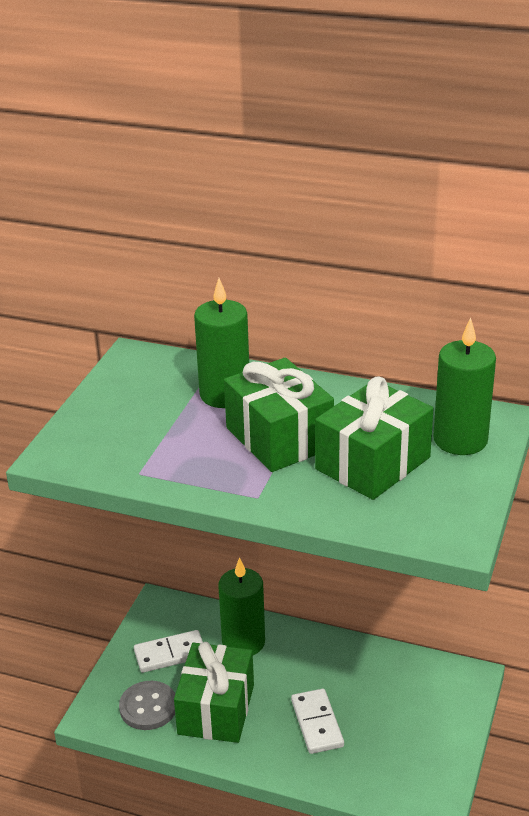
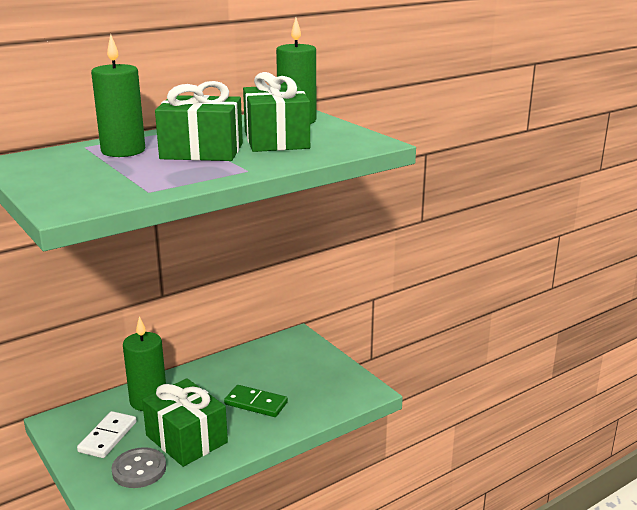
camera: 55 degrees left, 10 degrees down
white domino [291,689,344,754] -> green domino [224,385,288,417]

